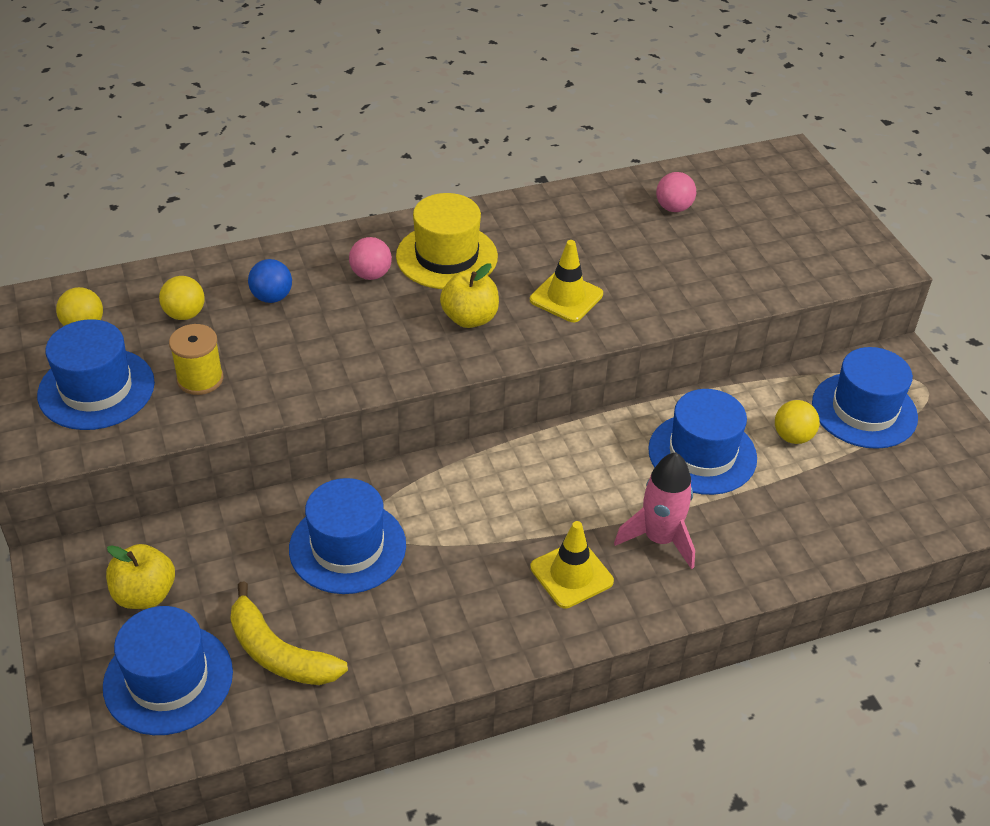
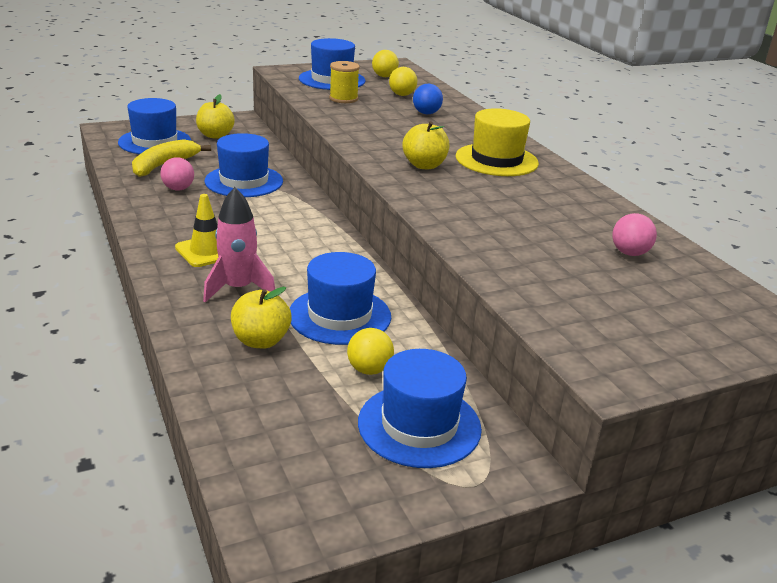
camera: 85 degrees right, 15 degrees down
pink ball [349,237,392,280] -> pink ball moved to [160,157,194,191]
yellow traffic cone [530,240,603,322] -> none
none -> yellow apple [231,287,292,348]

